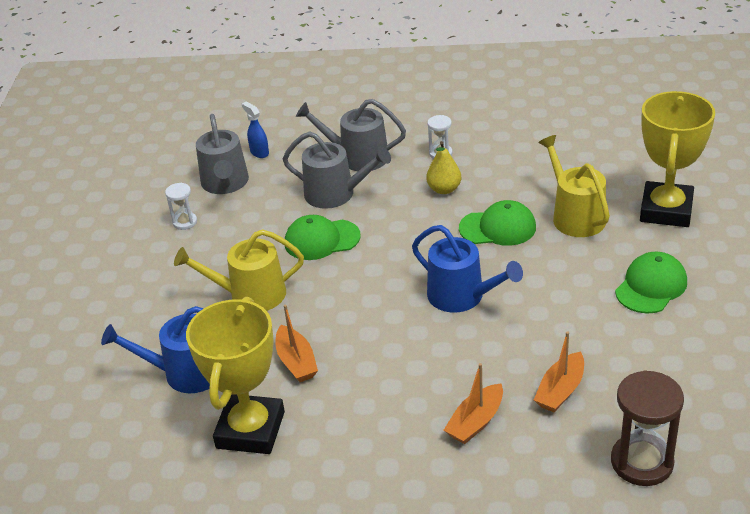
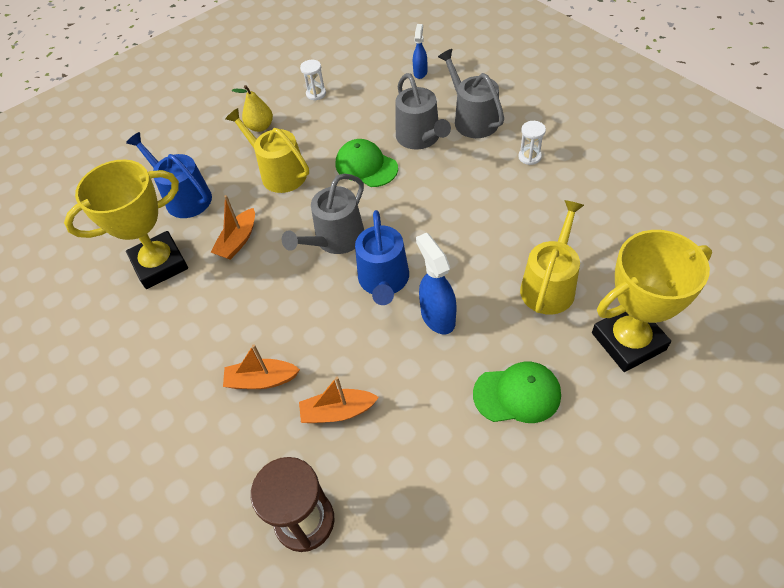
camera: 50 degrees right, 15 degrees up
grey watering can [196,114,249,194] -> grey watering can moved to [282,174,364,254]
yellow pear [426,141,461,194] -> yellow pear moved to [232,85,273,132]
green cap [459,200,536,246] -> none
none -> blue spray bottle [416,233,457,334]

